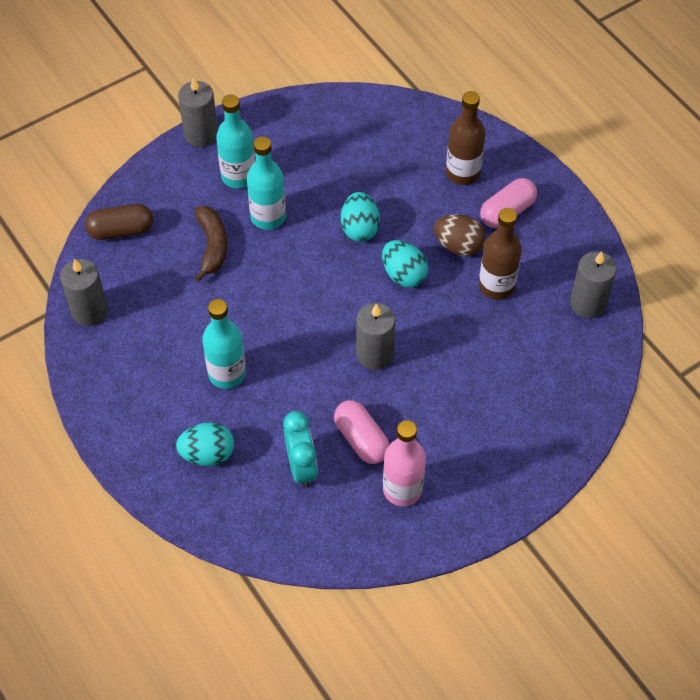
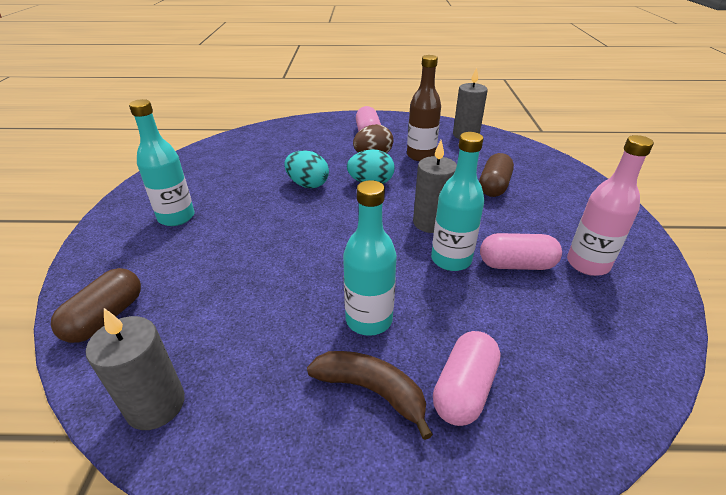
camera: 55 degrees left, 20 degrees down
turquoise egg [176,422,234,466] -> pink capsule [433,331,501,426]
grey candle [178,77,218,147] -> none
brown banana [194,206,227,281] -> brown banana moved to [307,351,433,440]
turquoise bottle [247,137,286,230] -> turquoise bottle moved to [431,132,484,271]
turquoise clock [283,411,318,488] -> none
brown bottle [446,91,485,185] -> none
none -> brown capsule [479,153,514,197]

